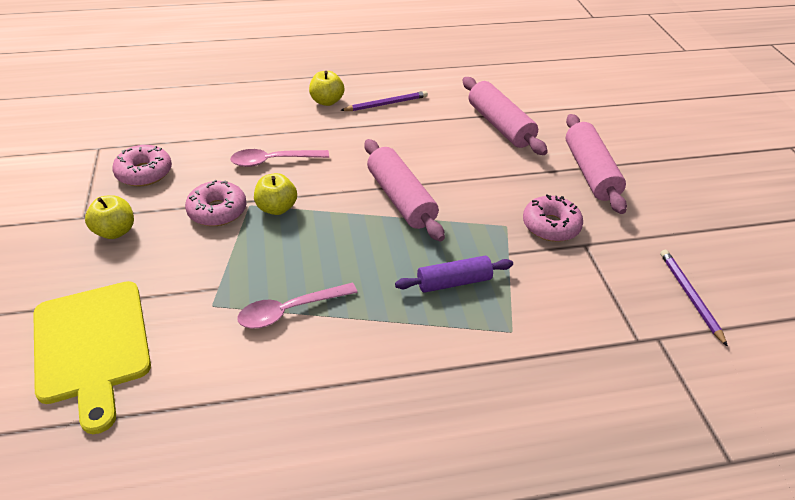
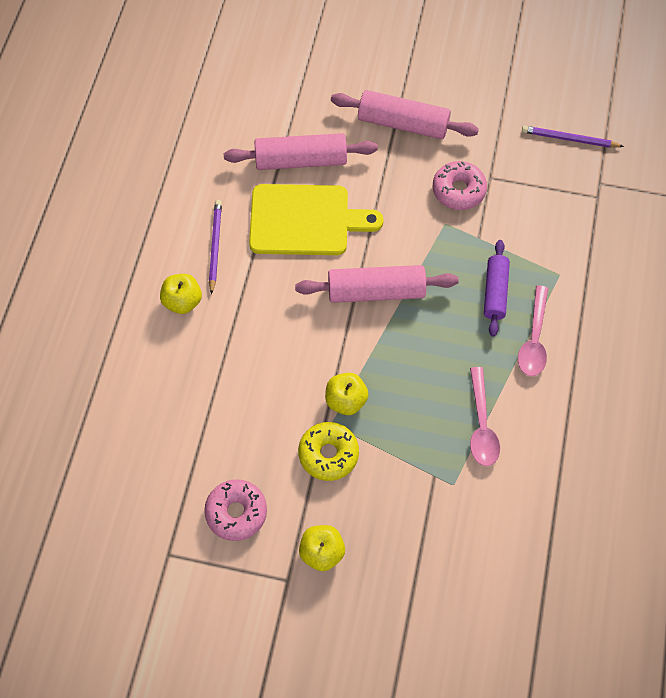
camera: 65 degrees left, 20 degrees up
yellow cutting board [33,281,151,434] -> yellow cutting board moved to [249,184,384,255]
pink donut [185,180,246,226] -> yellow donut [298,422,359,481]
pink spoon [230,149,329,167] -> pink spoon moved to [518,285,548,376]

